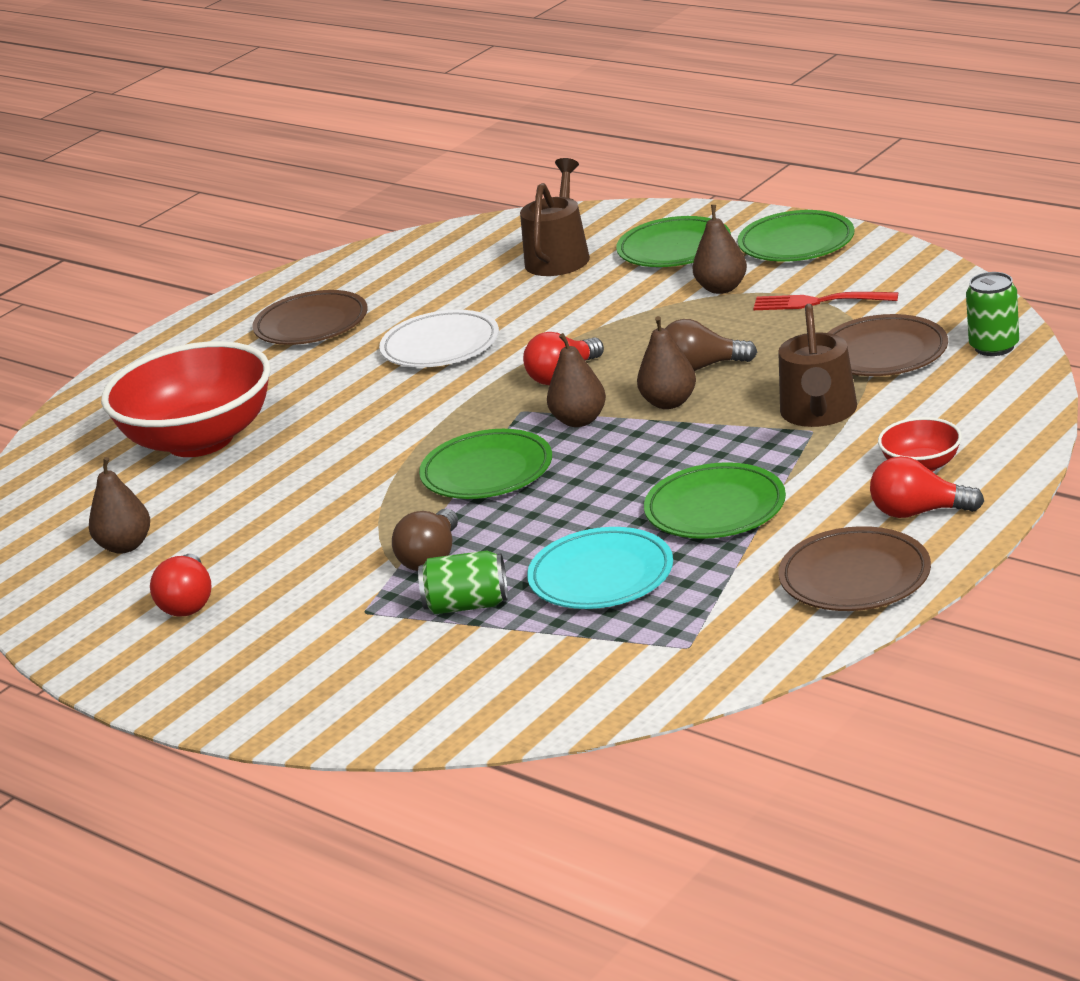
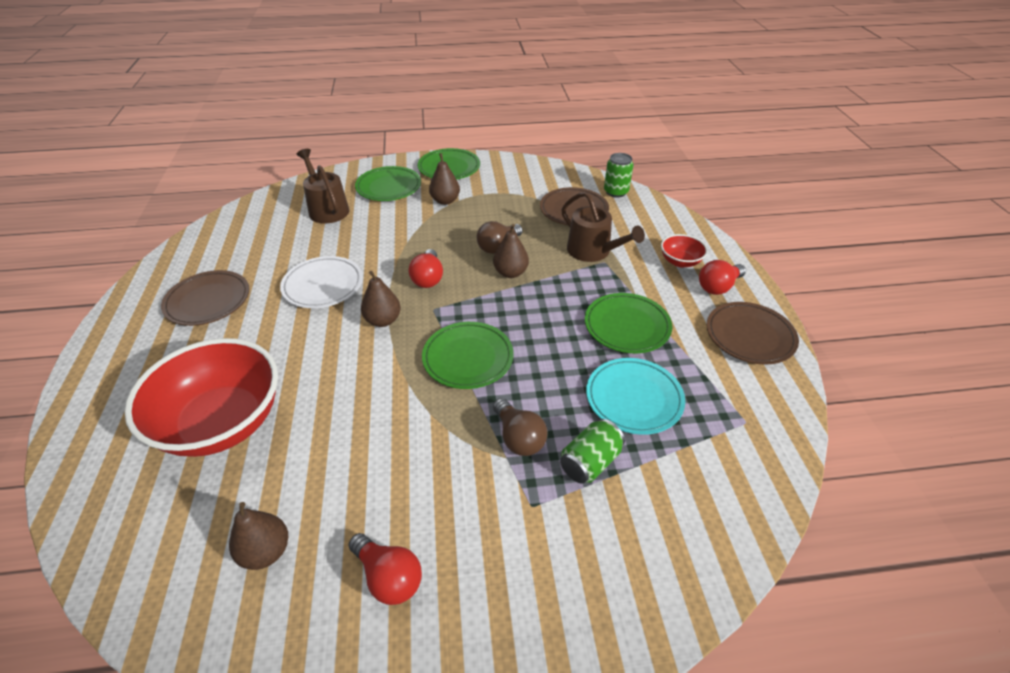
camera: 50 degrees left, 15 degrees up
brown pear [547,333,606,427] -> brown pear moved to [361,271,401,327]
red fork [753,292,898,310] -> none

